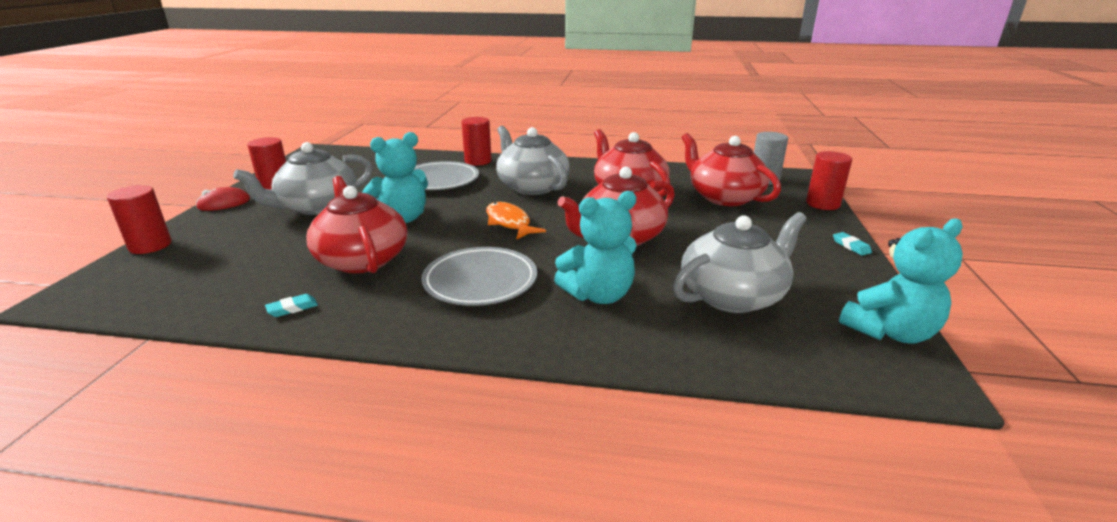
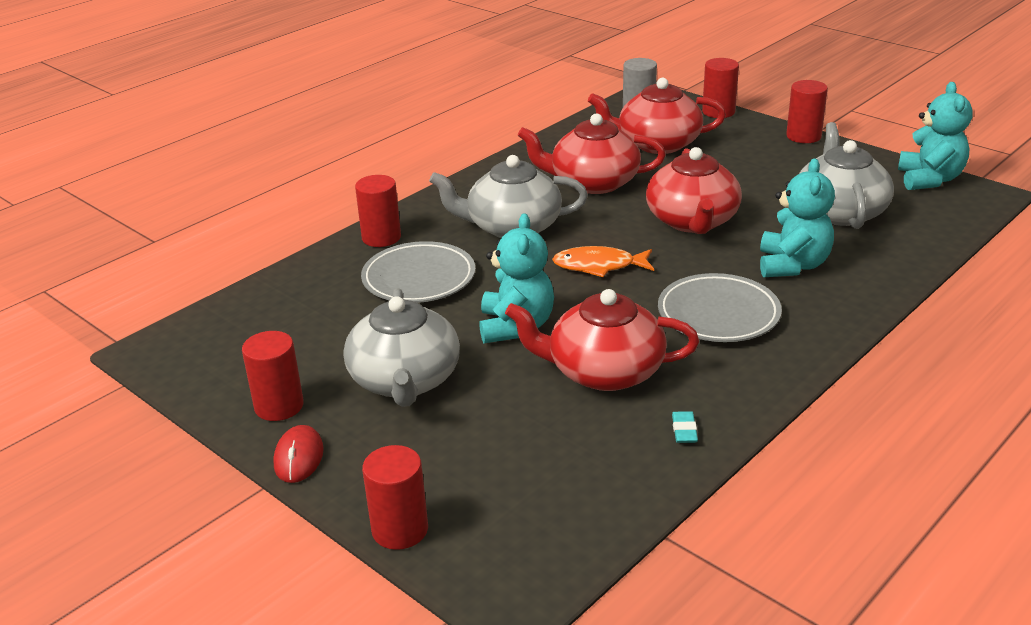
camera: 55 degrees left, 5 degrees up
turquoise eraser [833,232,872,255] -> red cylinder [786,80,828,143]

